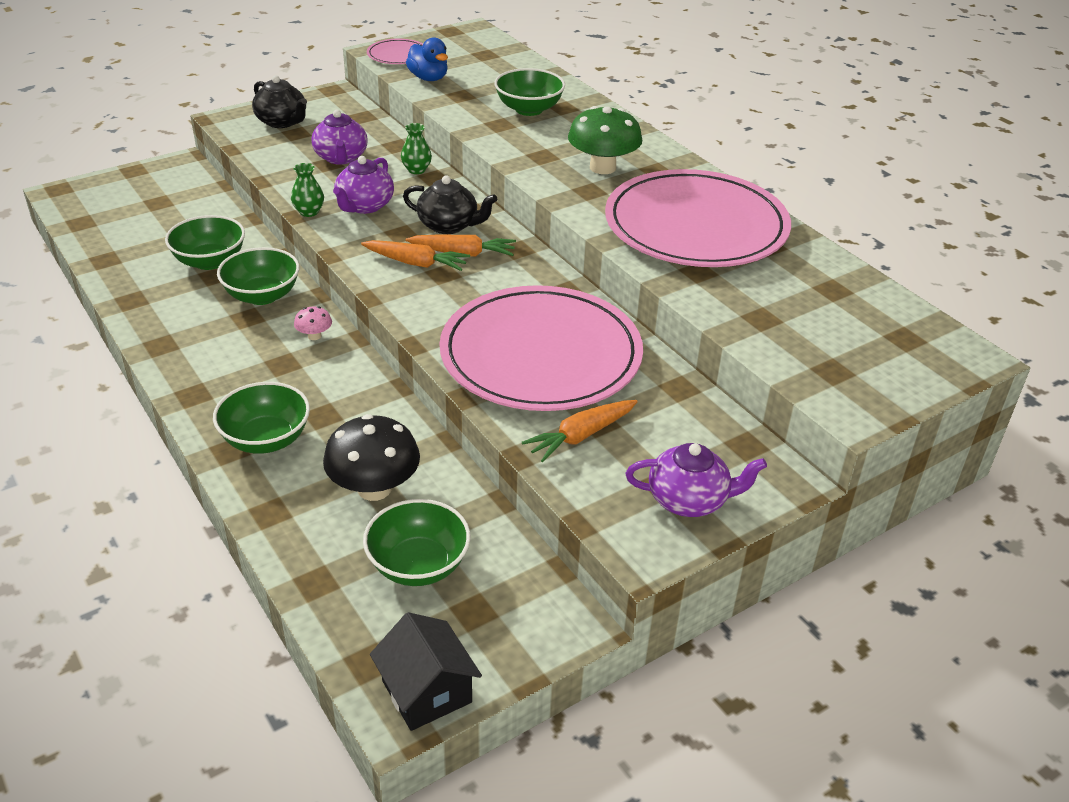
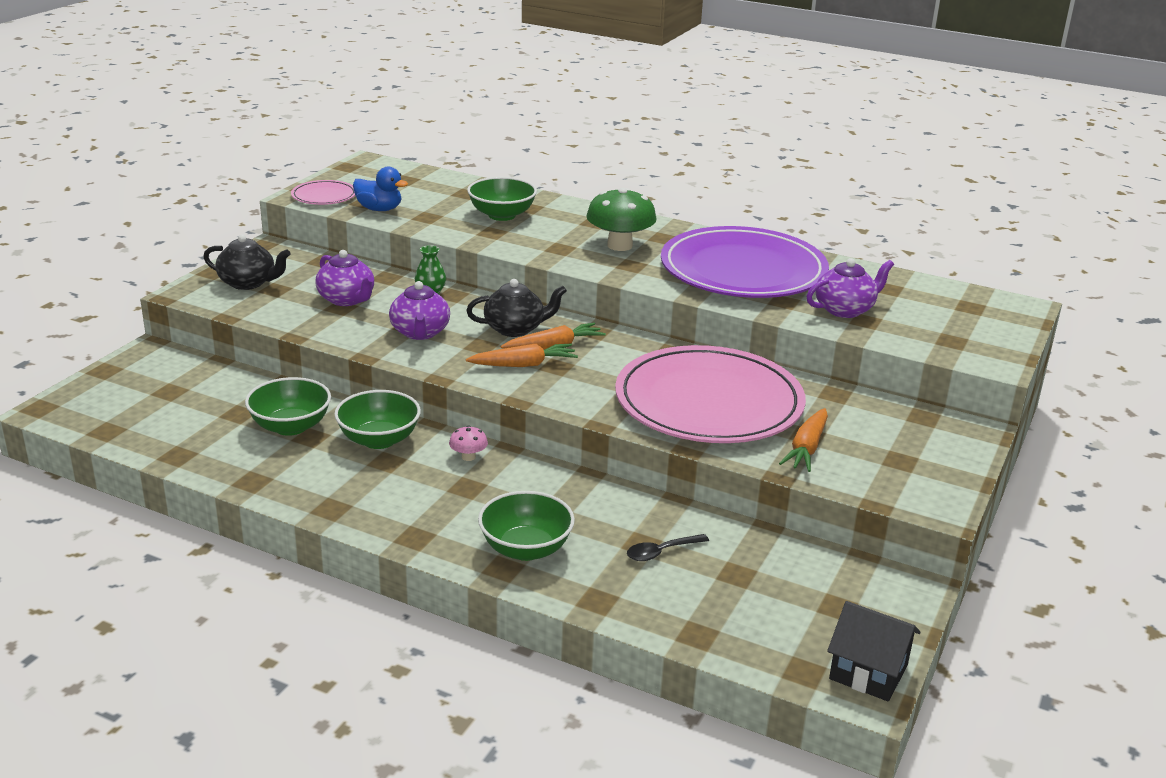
camera: 30 degrees left, 10 degrees down
green vase [291,163,324,217] -> none
black mushroom [323,414,420,501] -> black spoon [627,534,709,561]
green bowl [363,499,471,586] -> none
pink plate [605,169,791,267] -> purple plate [661,226,829,298]
purple teapot [626,443,767,517] -> purple teapot moved to [807,258,894,318]

